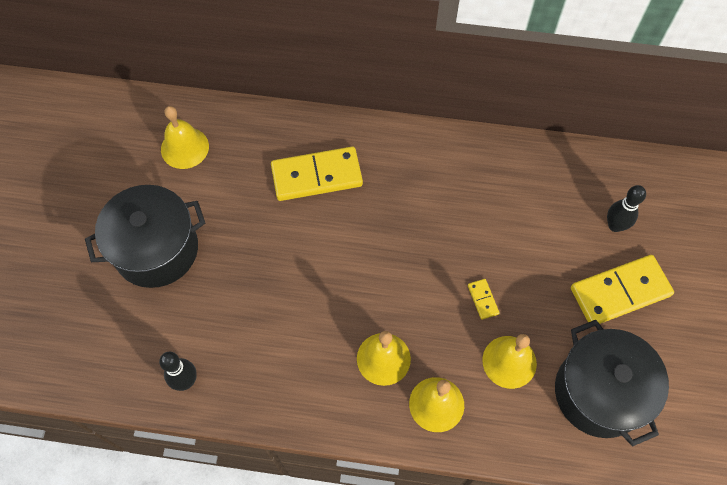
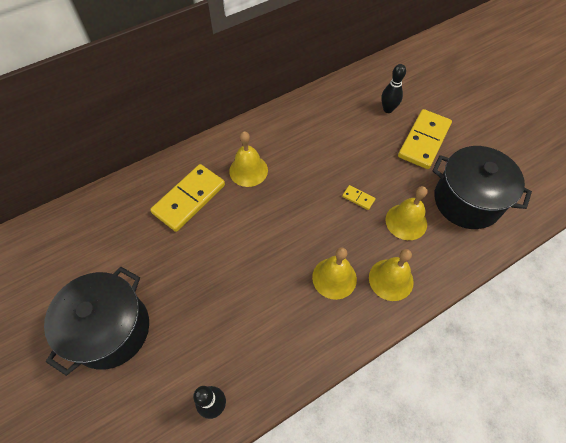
camera: 40 degrees left, 5 degrees down
yellow bell [161,106,209,169] -> yellow bell moved to [229,131,268,187]

